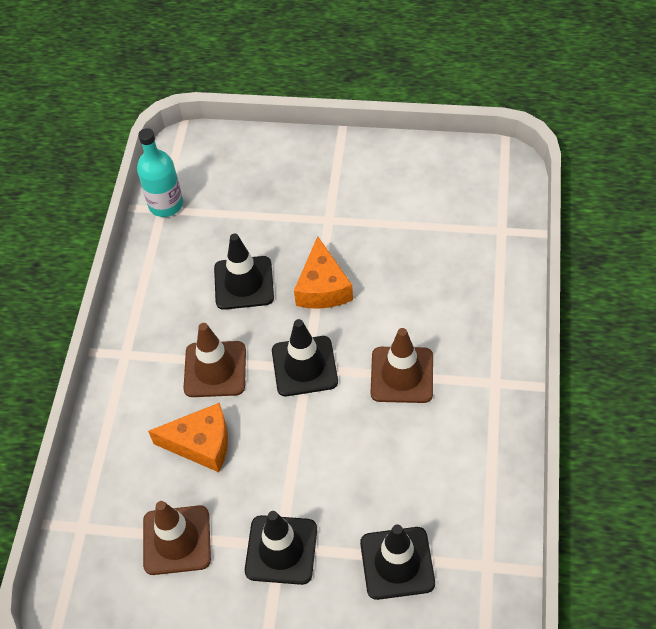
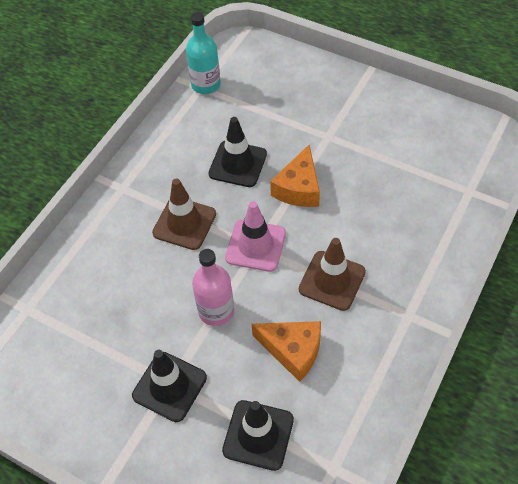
camera: 20 degrees right, 0 degrees up
brown traffic cone [143,501,211,575] -> none
orange cheese [148,403,228,472] -> orange cheese moved to [252,321,321,382]
black traffic cone [272,319,338,396] -> pink traffic cone [225,201,286,272]
none -> pink bottle [192,249,234,326]

